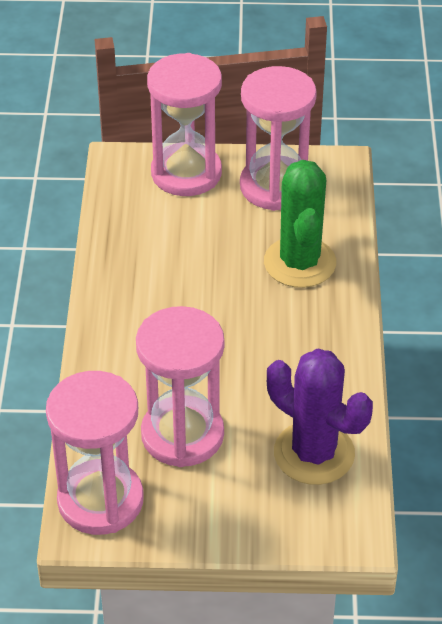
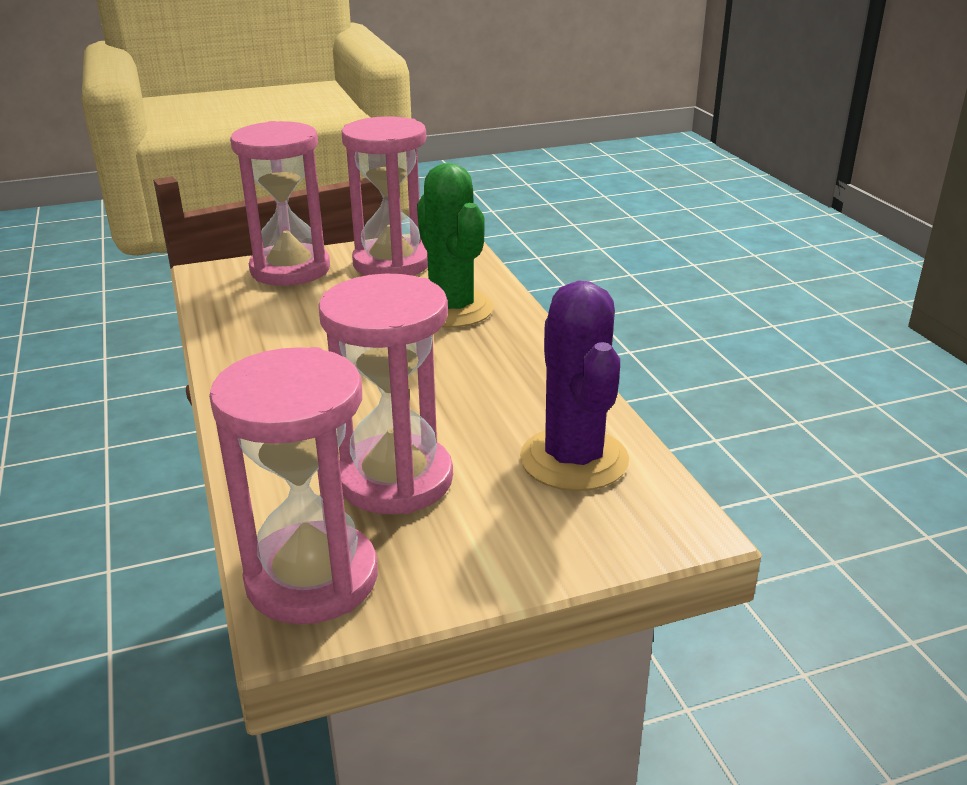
camera: 20 degrees left, 15 degrees down
purple cactus [267,348,373,485] -> purple cactus turned 60 degrees clockwise [520,281,629,491]

